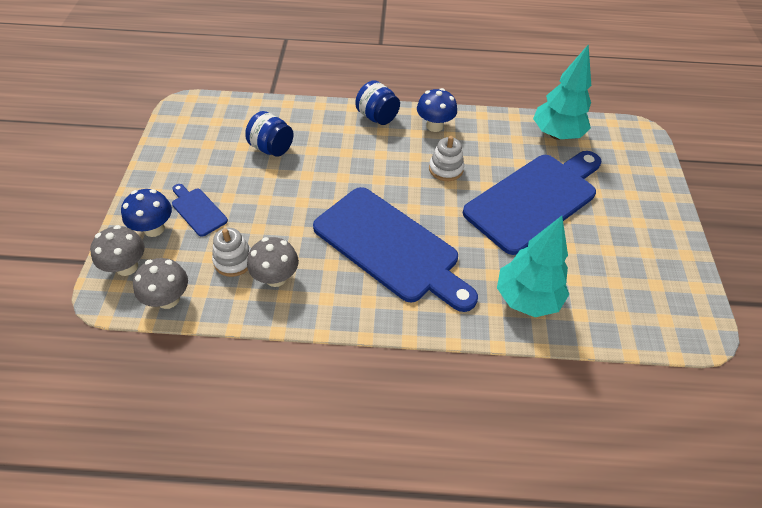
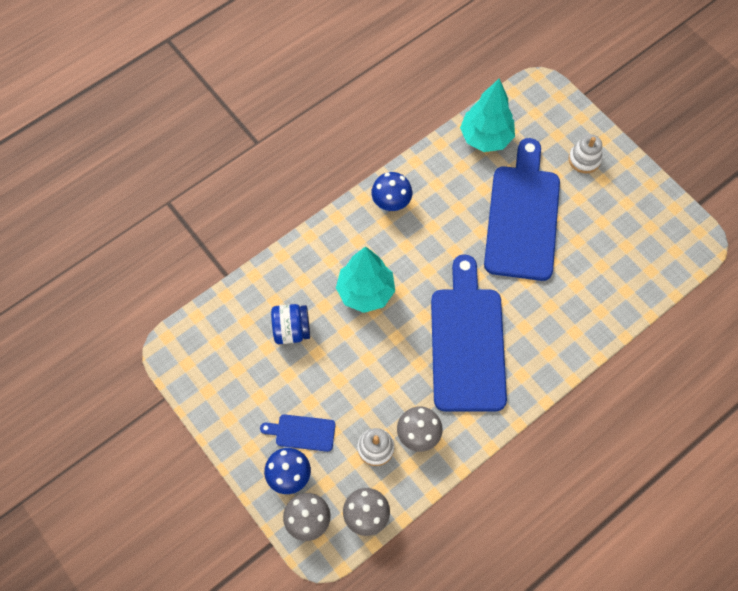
camera: 40 degrees left, 15 degrees up
blue cutting board [313,187,478,312] -> blue cutting board turned 90 degrees counterclockwise [431,254,507,411]
blue jar [355,80,400,125] -> none
white stacking toy [429,136,464,181] -> white stacking toy moved to [569,134,602,173]
turquoise tree [497,216,569,317] -> turquoise tree moved to [336,246,395,313]

